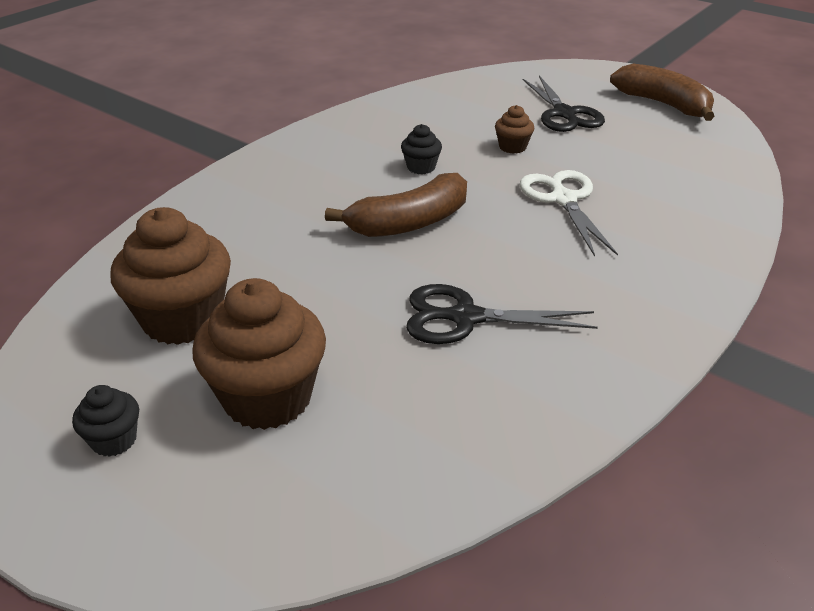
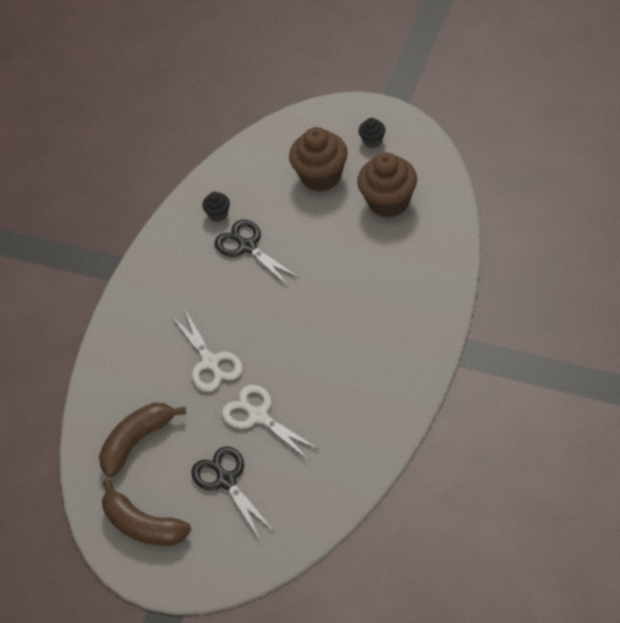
camera: 170 degrees right, 15 degrees up
brown banana [325,173,467,237] -> brown banana moved to [99,403,186,477]
black cupcake [401,124,442,174] -> black cupcake moved to [202,192,230,222]
black scissors [406,284,598,344] -> black scissors turned 120 degrees counterclockwise [215,220,300,287]
brown cupcake [495,105,534,154] -> white scissors [222,385,319,460]

